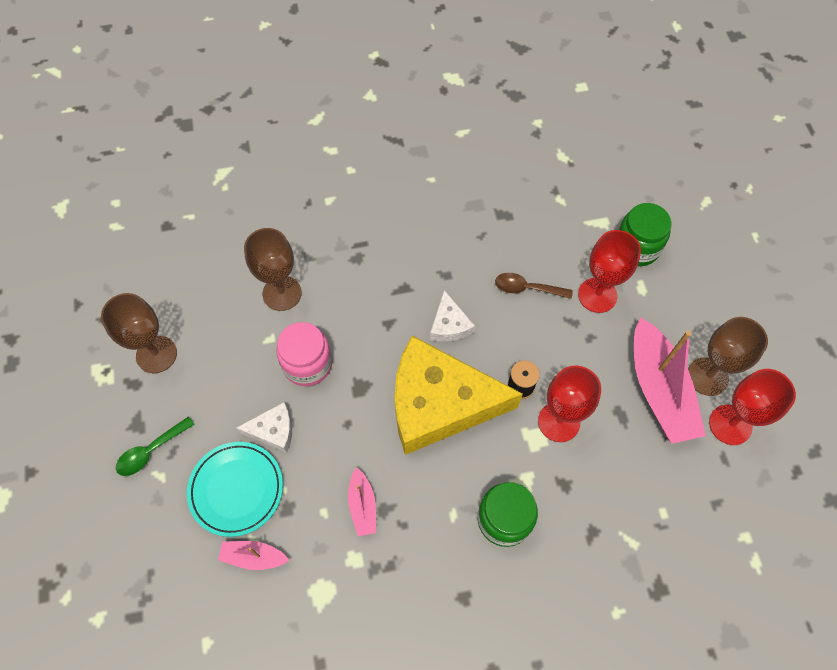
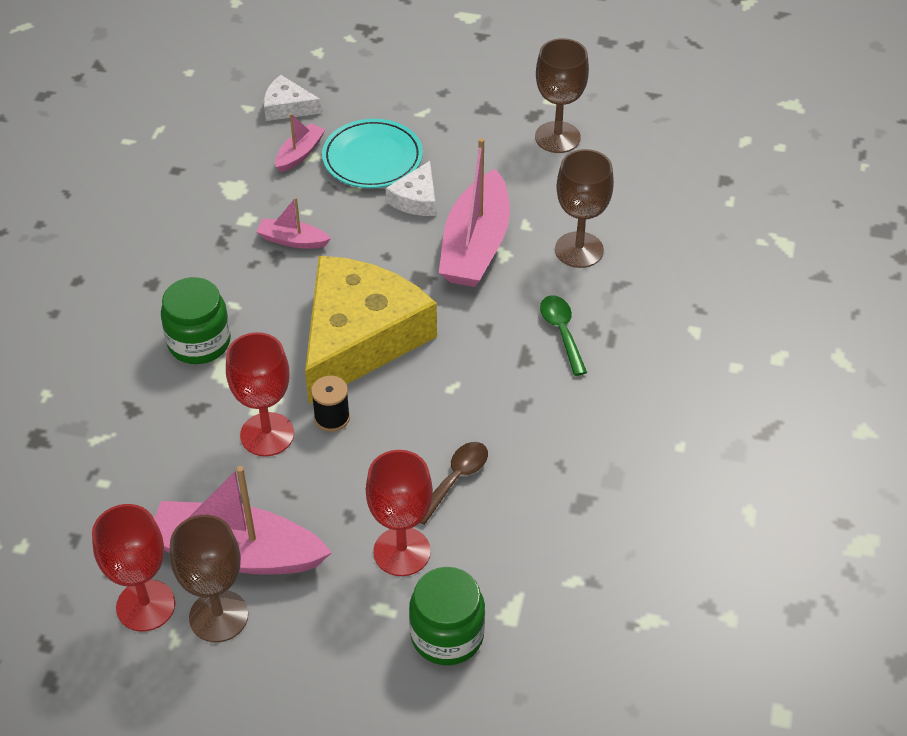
camera: 115 degrees right, 15 degrees down
green spoon [116,416,195,476] -> green spoon moved to [540,295,587,376]
pink jar [276,322,333,386] -> pink boat [439,138,510,287]
white cheese [430,290,475,342] -> white cheese moved to [264,75,322,121]

